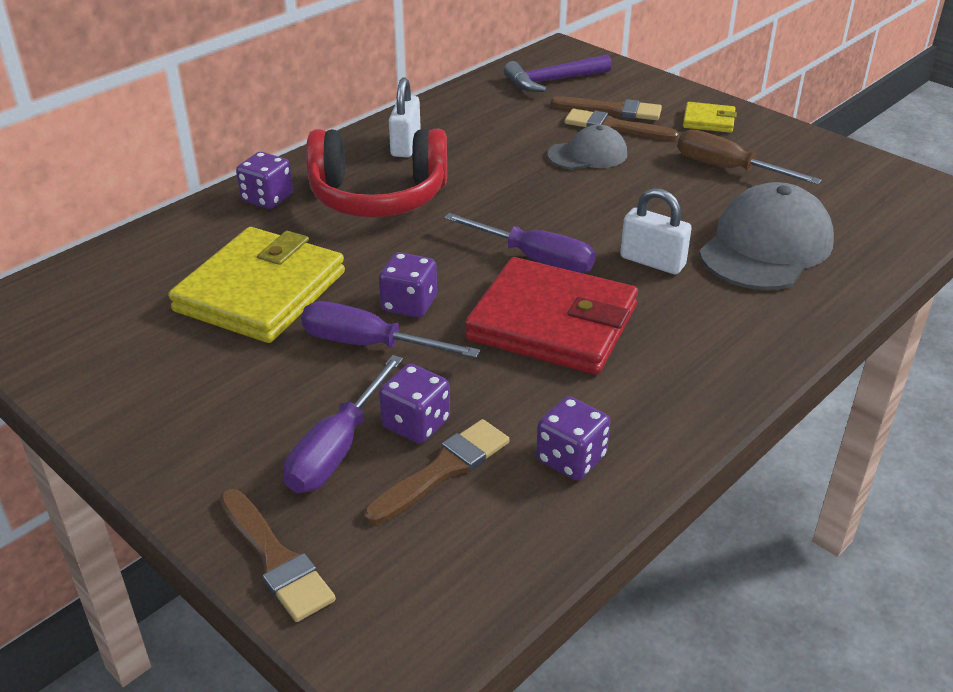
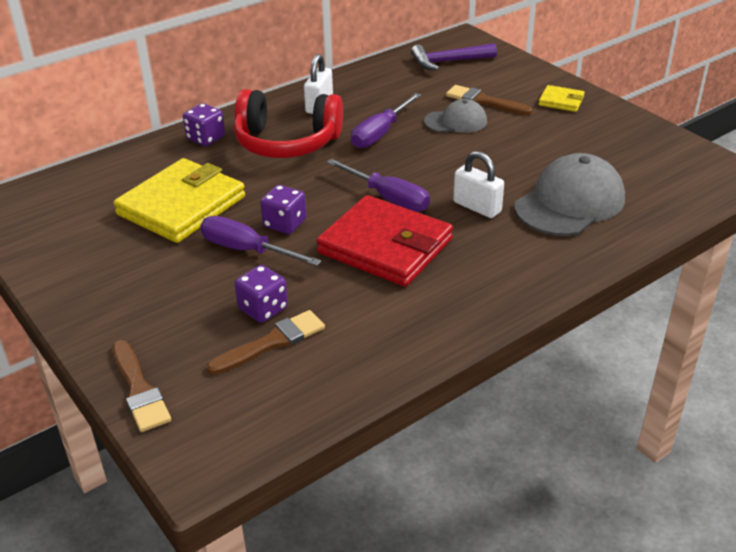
camera: 10 degrees right, 0 degrees up
purple screwdriver [283,355,403,493] -> purple screwdriver moved to [351,93,421,148]
purple dice [536,396,610,480] -> none
brown brush [550,96,662,120] -> none
brown screwdriver [678,130,822,185] -> none

